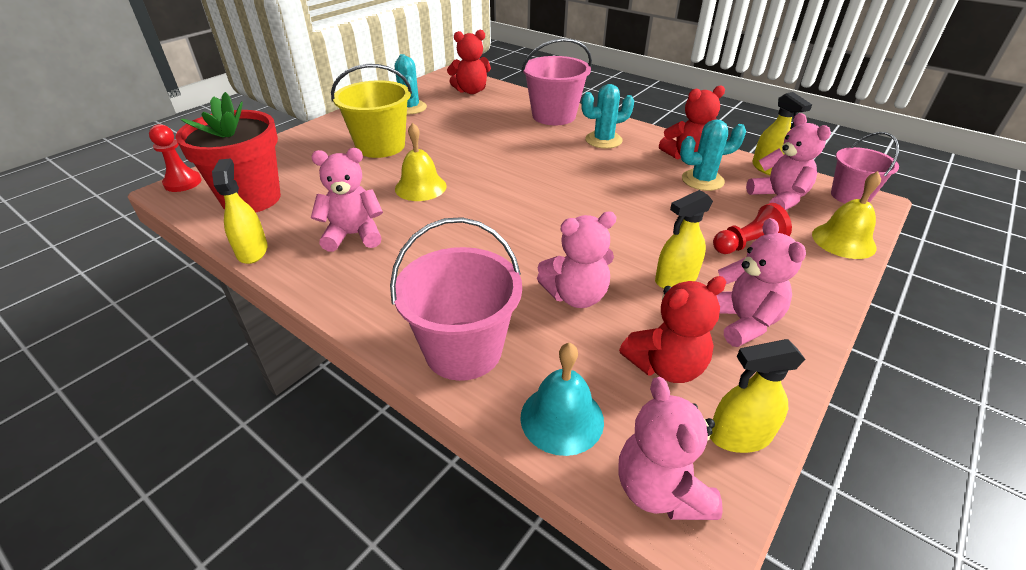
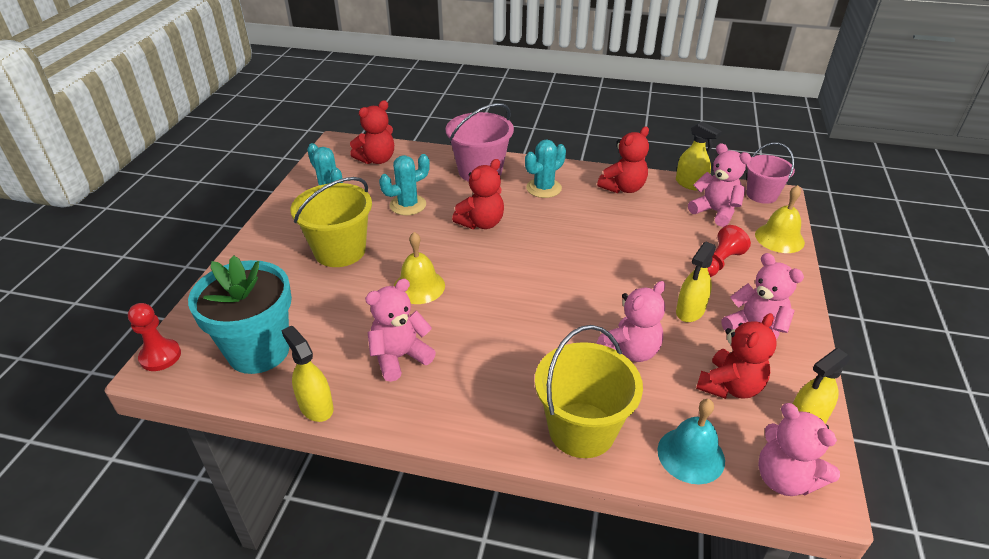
camera: 25 degrees left, 0 degrees up
red flower pot [175,92,281,212] -> turquoise flower pot [188,255,292,374]
pink bucket [390,217,522,381] -> yellow bucket [535,325,643,458]
turquoise cactus [680,120,746,191] -> turquoise cactus moved to [379,154,430,215]
none -> red teddy bear [452,159,504,229]

